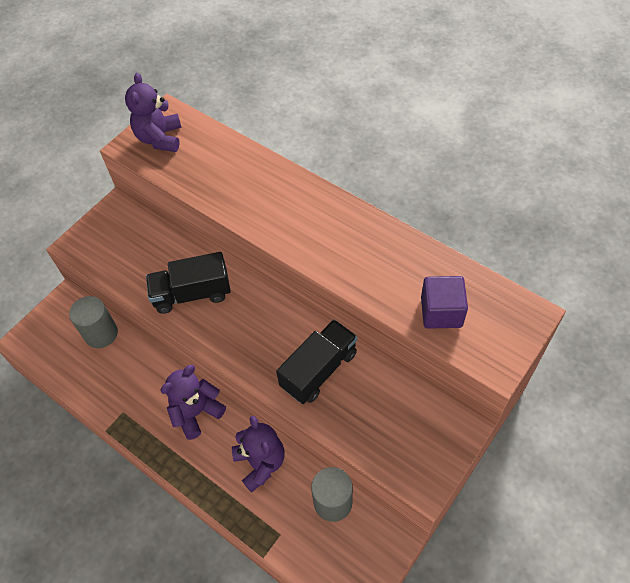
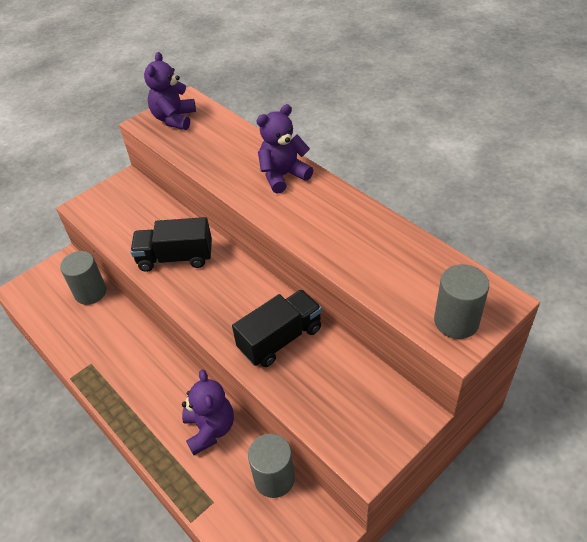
camera: 10 degrees right, 10 degrees down
purple teddy bear [160,365,226,440] -> purple teddy bear moved to [256,104,313,194]
purple cube [421,276,468,329] -> none
none -> grey cylinder [434,264,489,339]

